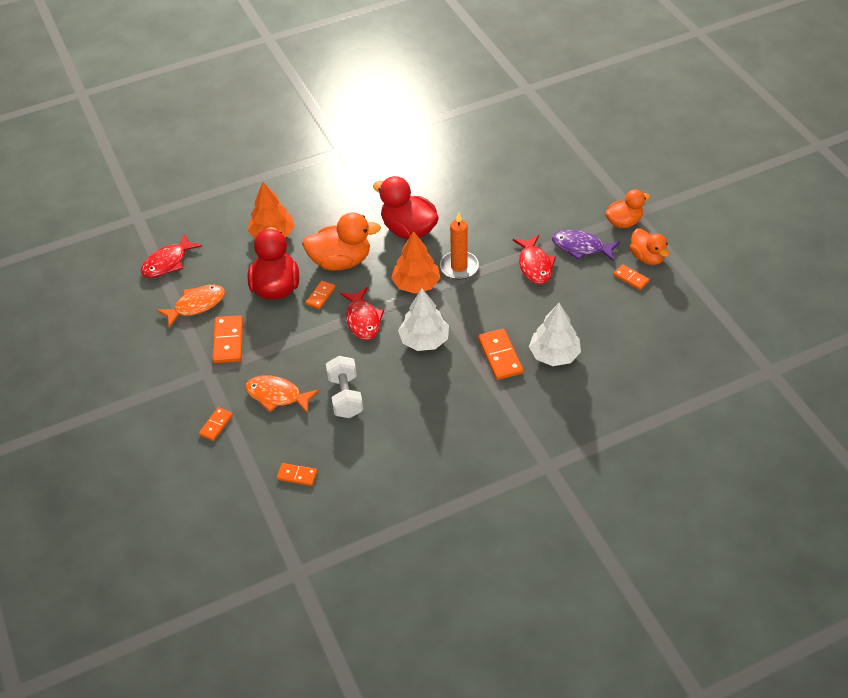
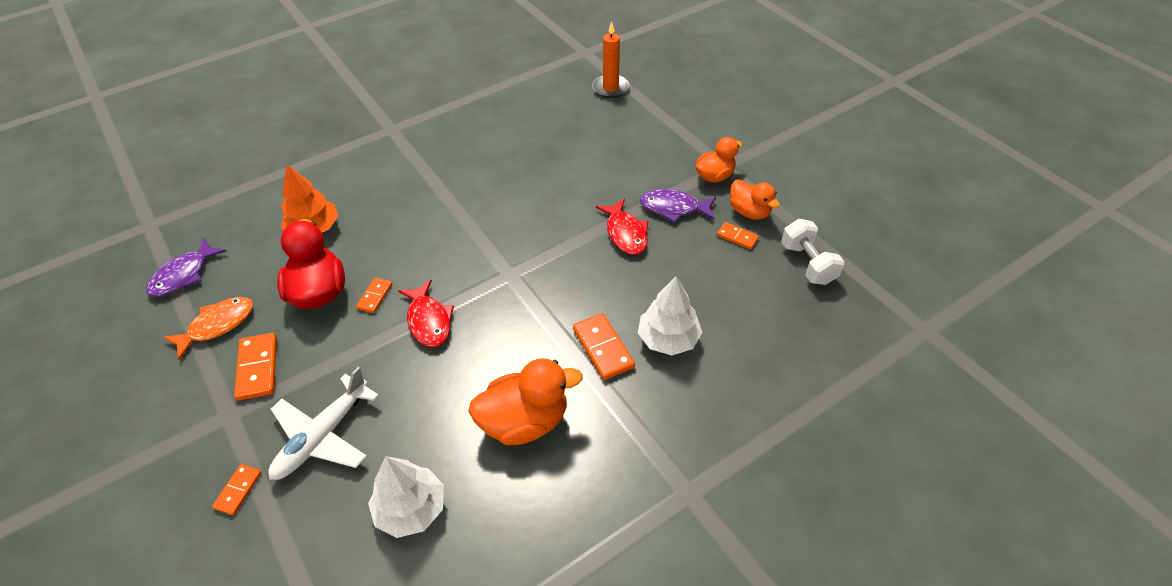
camera: 10 degrees left, 0 degrees up
red fish [141,234,202,278] -> purple fish [146,238,226,297]
orange fish [245,375,319,414] -> white plane [268,367,379,480]
orange domino [277,463,317,486] -> none
orange duck [302,212,381,271] -> orange duck moved to [468,358,583,445]
white dumbbell [326,356,363,418] -> white dumbbell moved to [781,219,844,285]
red duck [373,176,439,239] -> none
orange tree [391,231,440,293] -> none
white tree [398,289,449,351] -> white tree moved to [368,456,444,538]
orange candle [440,212,479,280] -> orange candle moved to [592,21,630,98]

